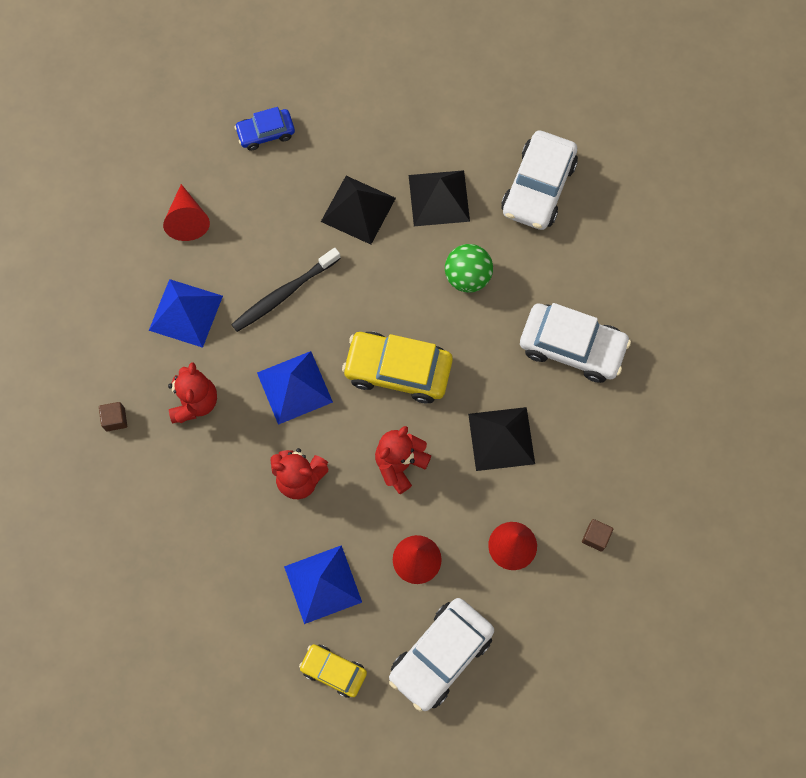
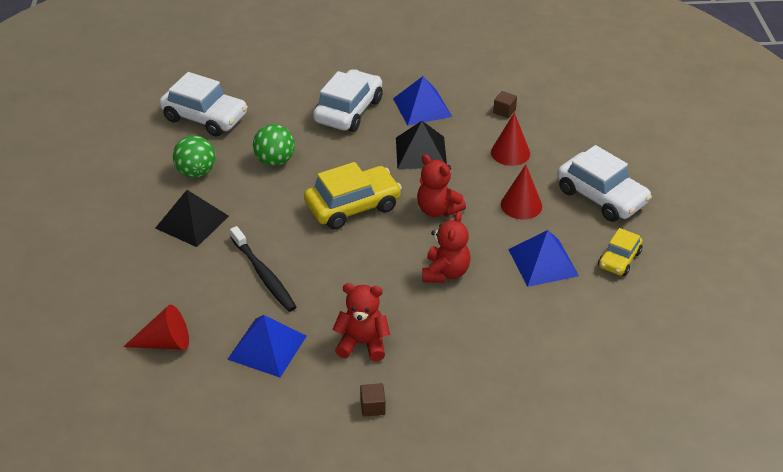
camera: 85 degrees left, 30 degrees down
blue car [234,107,295,151] -> none
blue pyramid [257,351,333,425] -> blue pyramid moved to [393,76,452,126]
yellow car [342,332,453,403] -> yellow car turned 135 degrees counterclockwise [304,162,402,230]
black pyramid [409,170,470,226] -> green ball [173,135,215,178]

